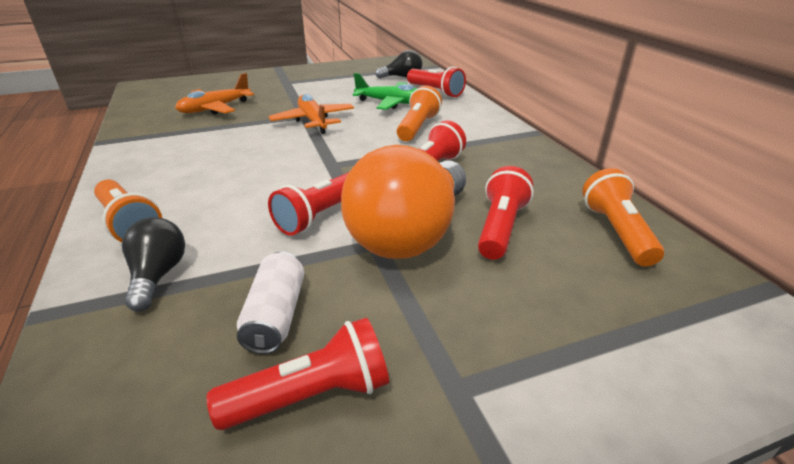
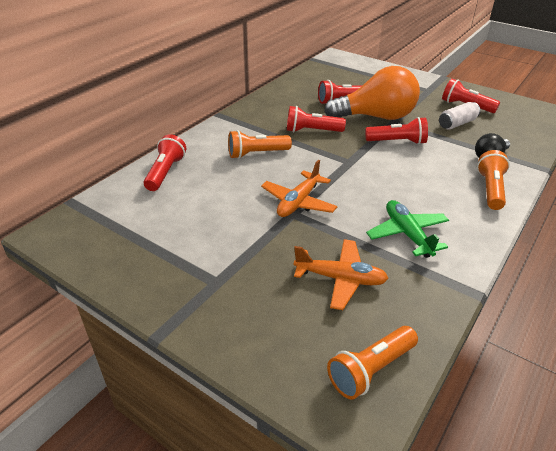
camera: 125 degrees left, 5 degrees up
green plane [352,73,417,110] -> green plane moved to [366,200,449,258]
black light bulb [375,50,422,79] -> none
orange flashlight [582,168,664,267] -> orange flashlight moved to [327,326,418,400]

